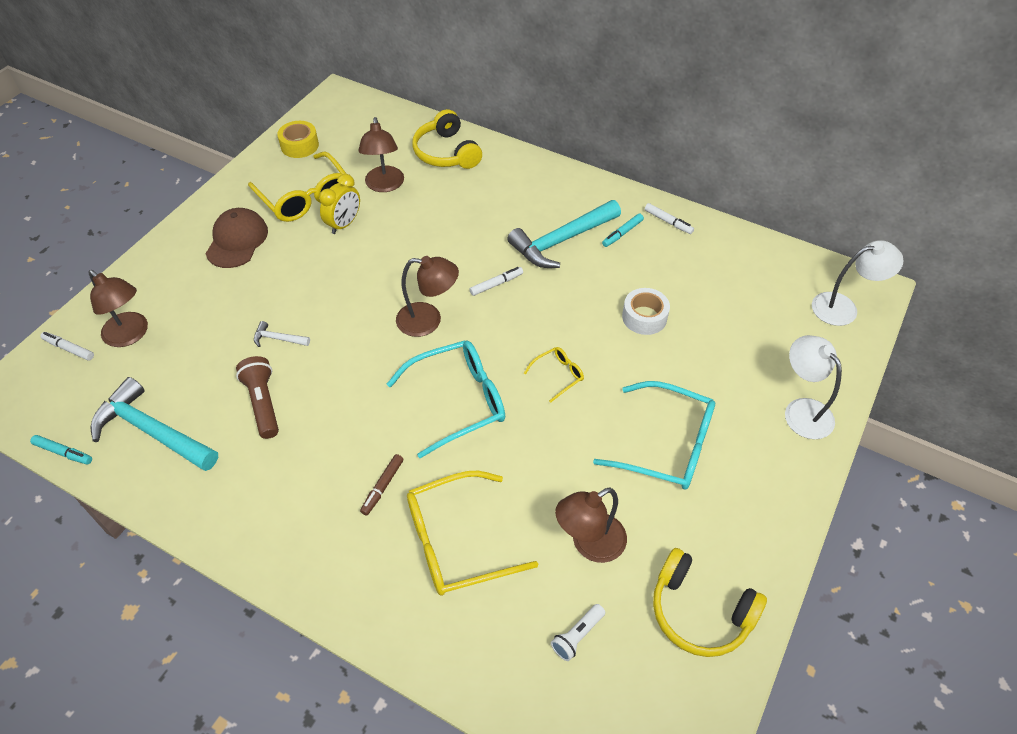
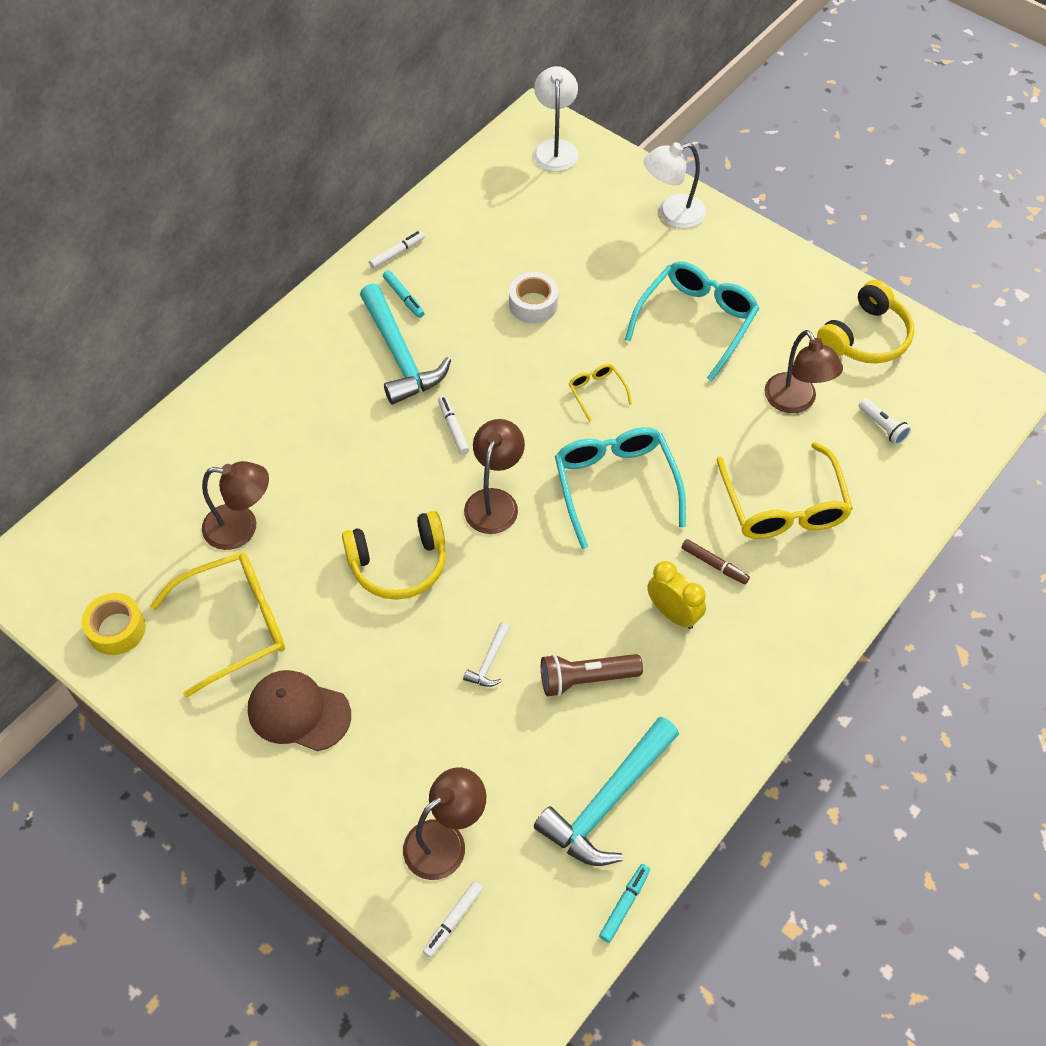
camera: 80 degrees left, 5 degrees up
yellow clock [319,174,360,234] -> yellow clock moved to [647,561,706,629]
yellow headphones [412,109,482,169] -> yellow headphones moved to [342,511,446,600]

